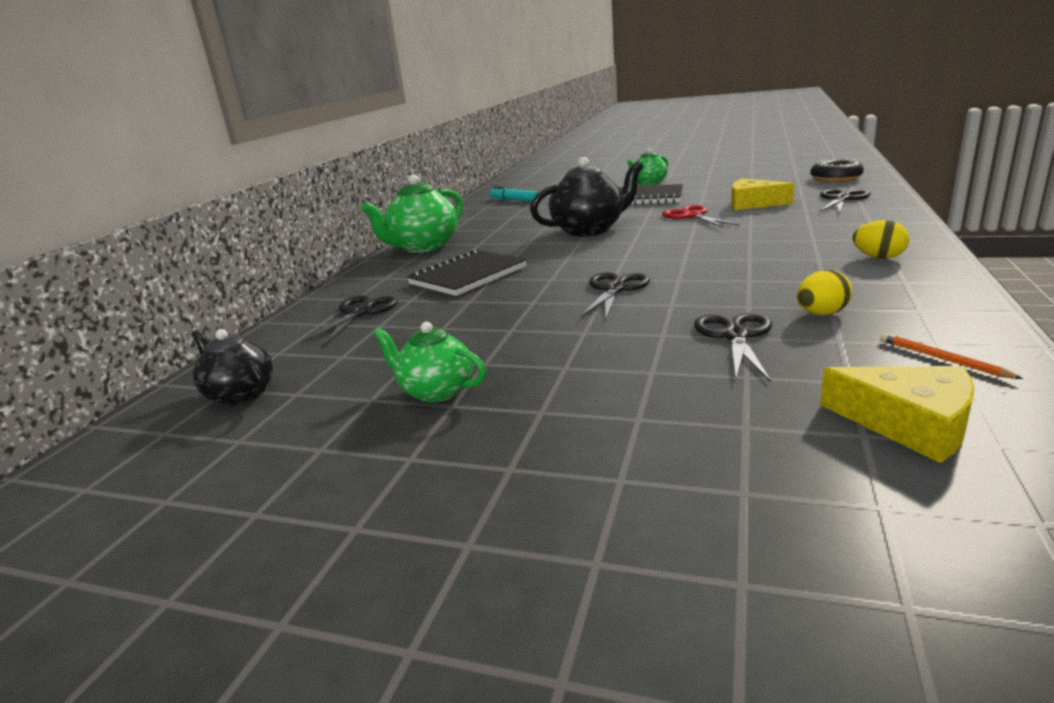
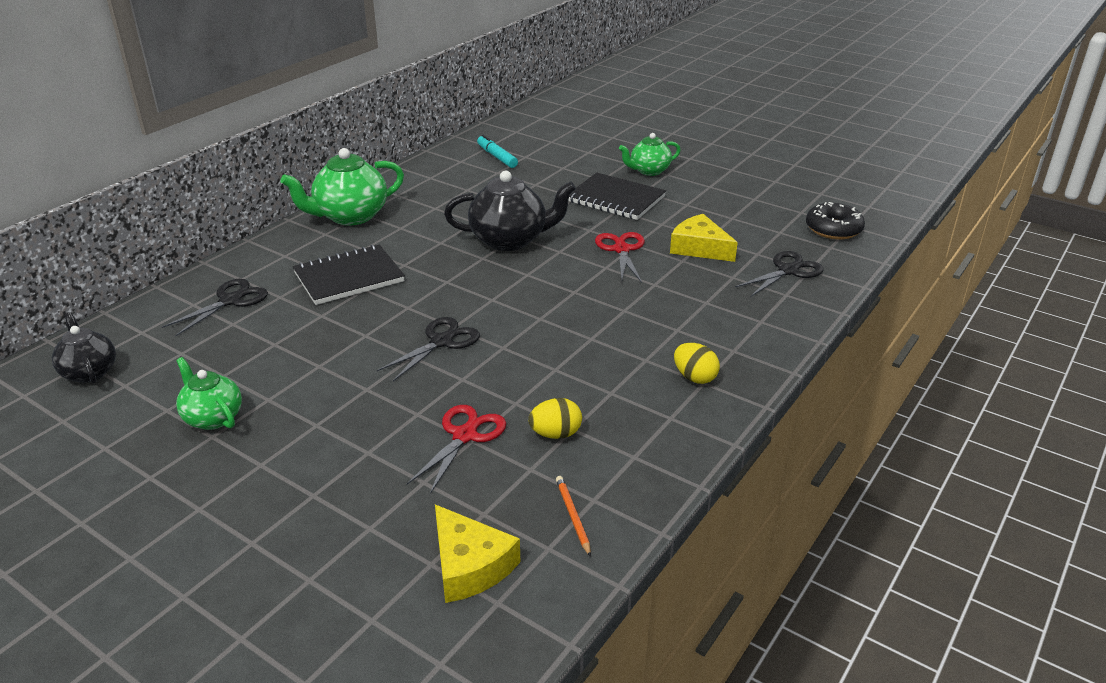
camera: 15 degrees right, 10 degrees up
black scissors [694,313,772,382] -> red scissors [407,405,506,494]

